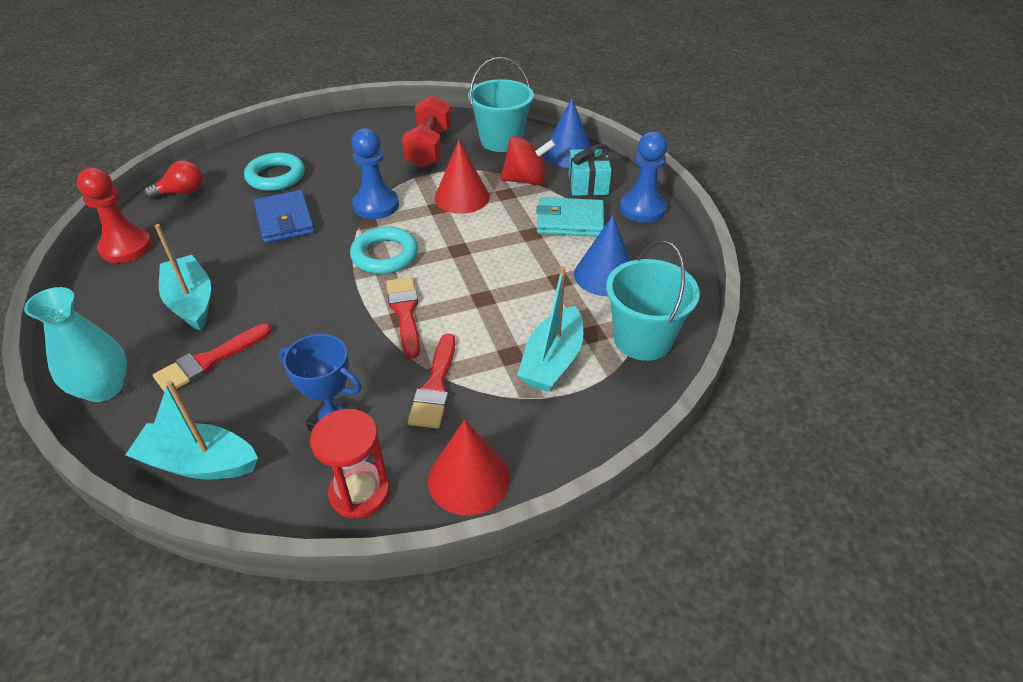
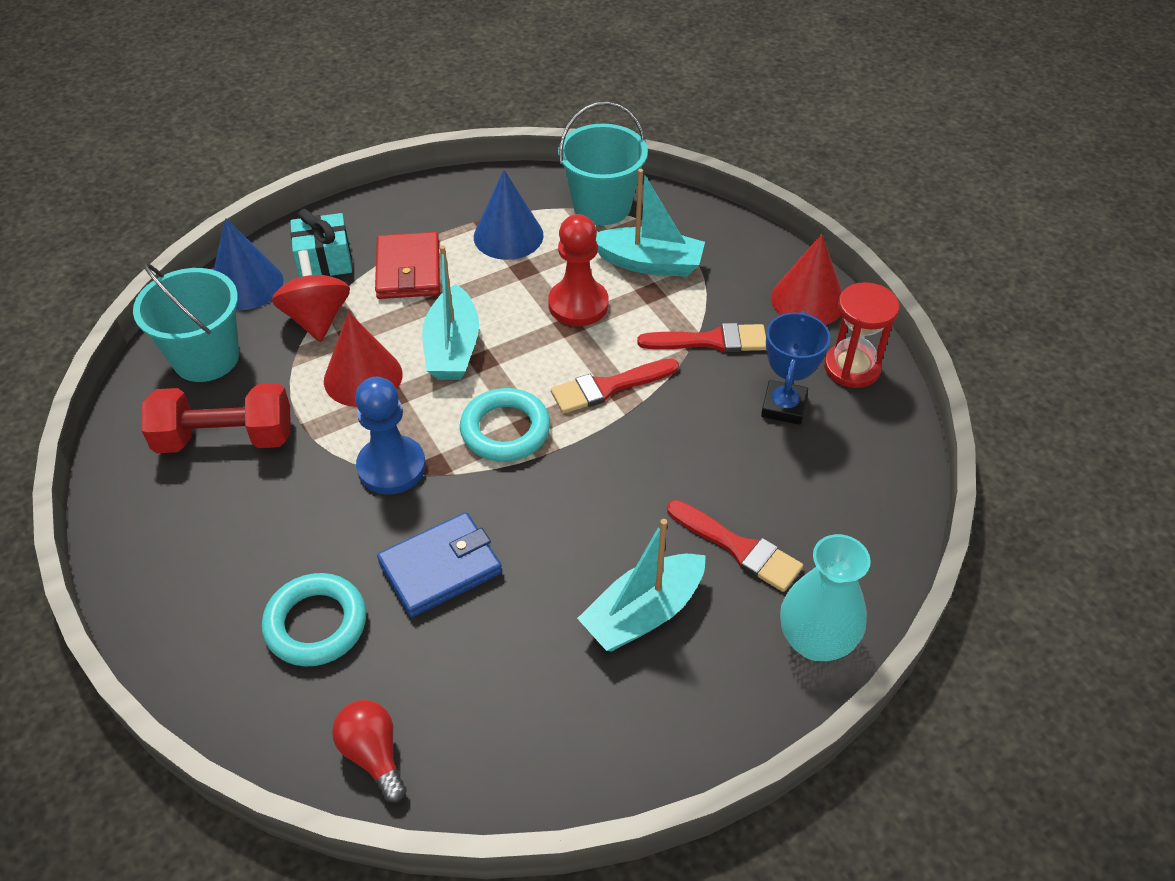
camera: 100 degrees left, 5 degrees up
red pawn [77,168,152,263] -> red pawn moved to [548,214,609,326]
turquoise boat [125,380,258,480] -> turquoise boat moved to [422,245,479,380]
turquoise wallet [536,197,604,237] -> red wallet [375,232,440,299]
blue pawn [620,131,668,223] -> none

